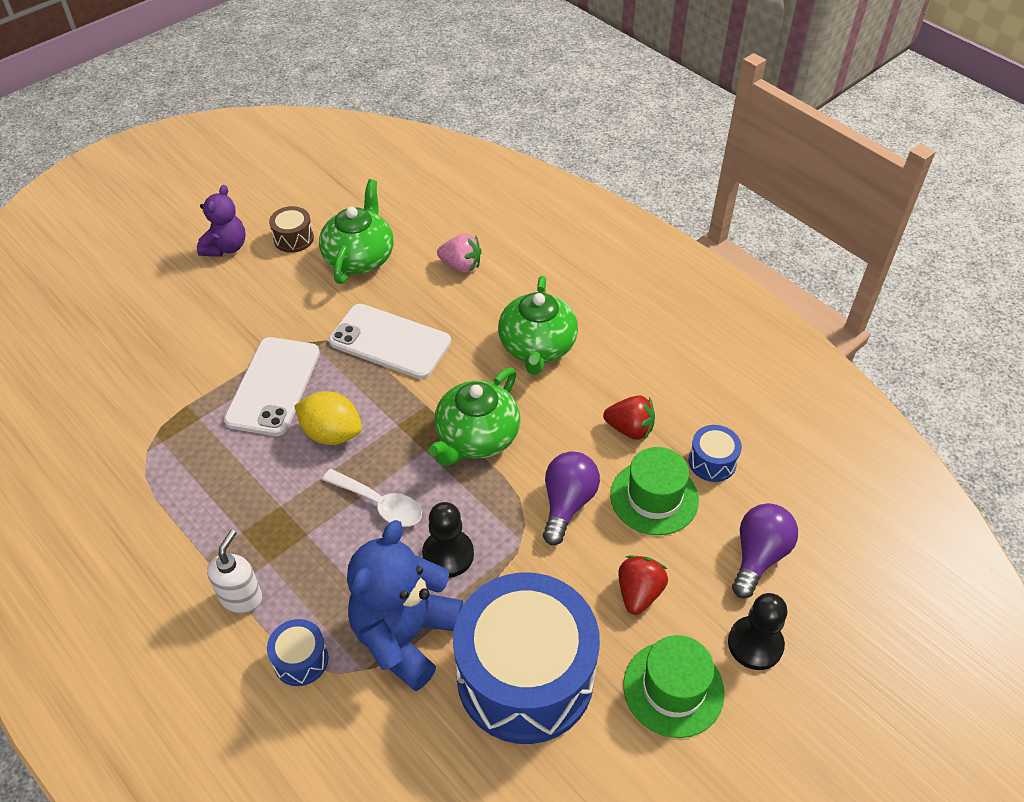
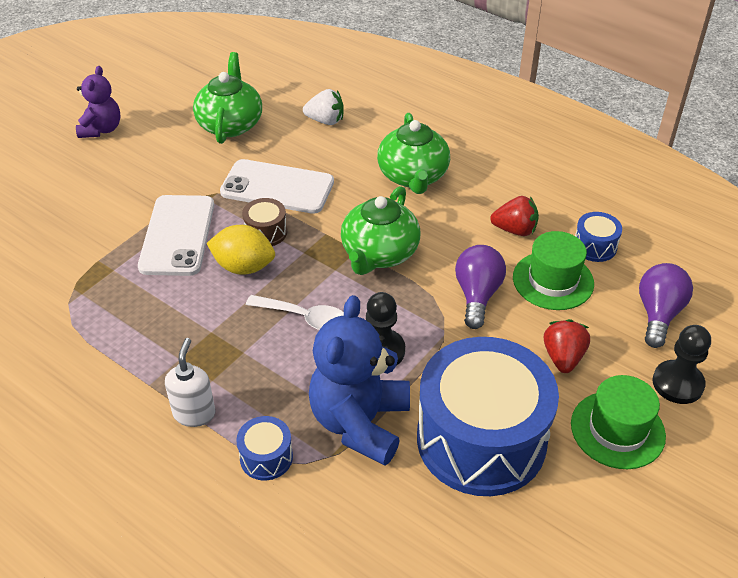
camera: 10 degrees left, 5 degrees down
brown drum [269,206,314,253] -> brown drum moved to [242,198,287,246]
pink strawberry [437,234,482,273] -> white strawberry [303,89,344,125]

